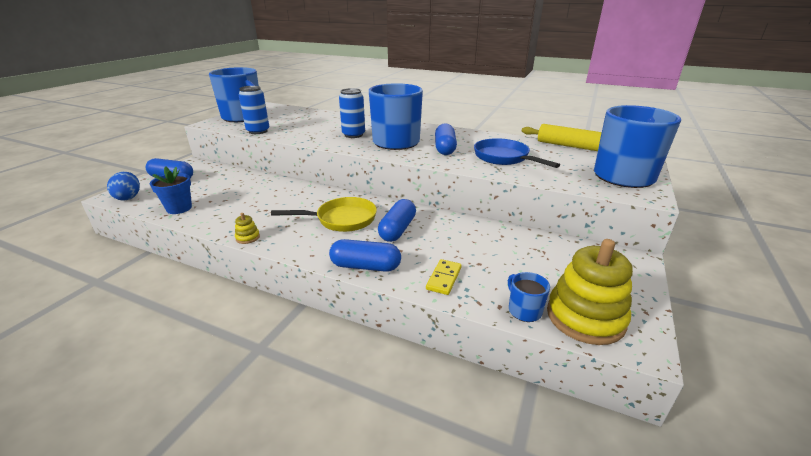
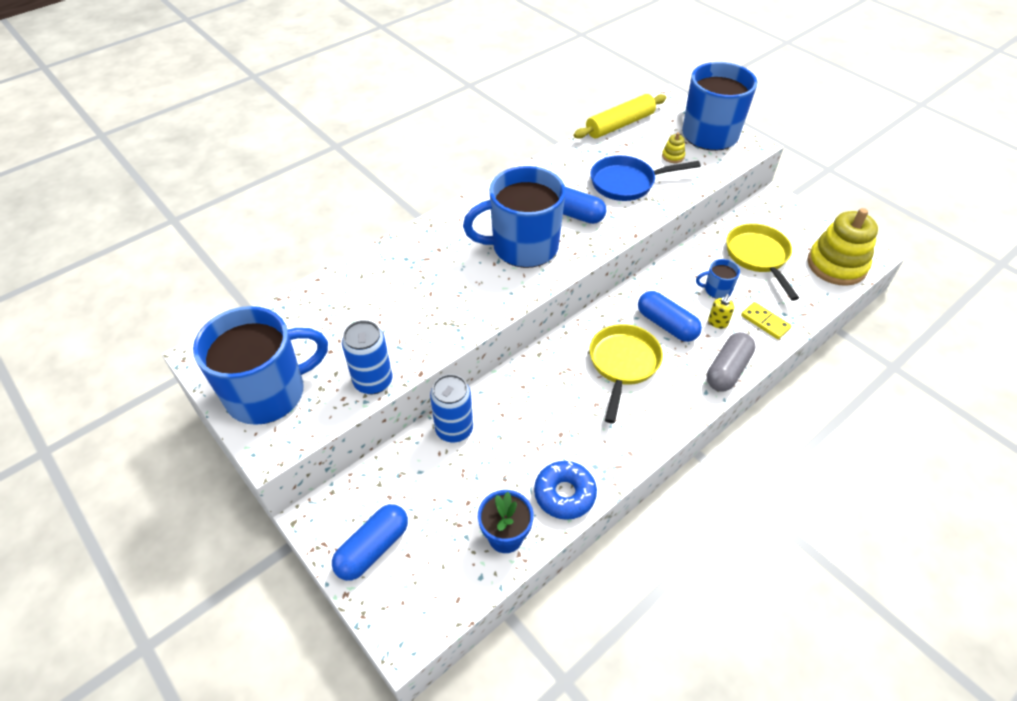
camera: 65 degrees left, 20 degrees up
blue egg [107,172,140,200] -> none
yellow stacking toy [235,213,260,244] -> yellow stacking toy moved to [662,132,685,163]
blue capsule [329,239,401,272] -> grey capsule [707,332,756,392]
blue can [339,88,365,138] -> blue can moved to [430,374,473,442]
blue mug [508,272,550,322] -> blue mug moved to [696,259,740,299]
none -> blue donut [534,461,597,520]
none -> yellow soap dispenser [708,294,734,329]
none -> yellow pan [726,223,799,301]

